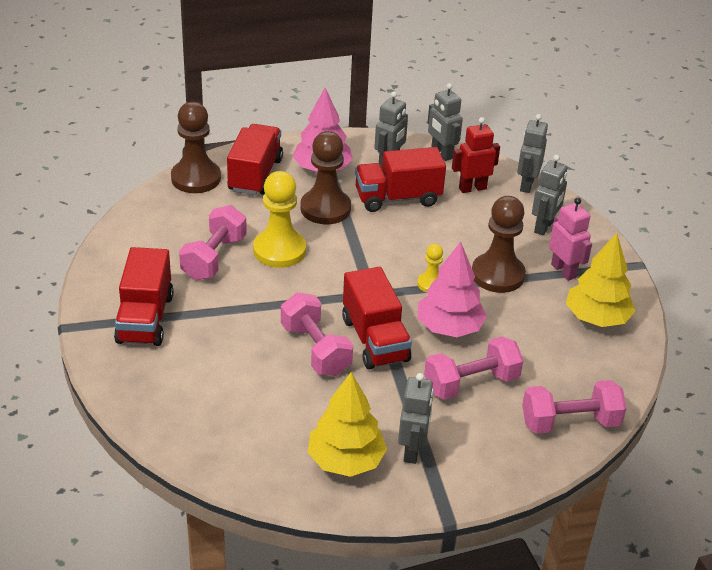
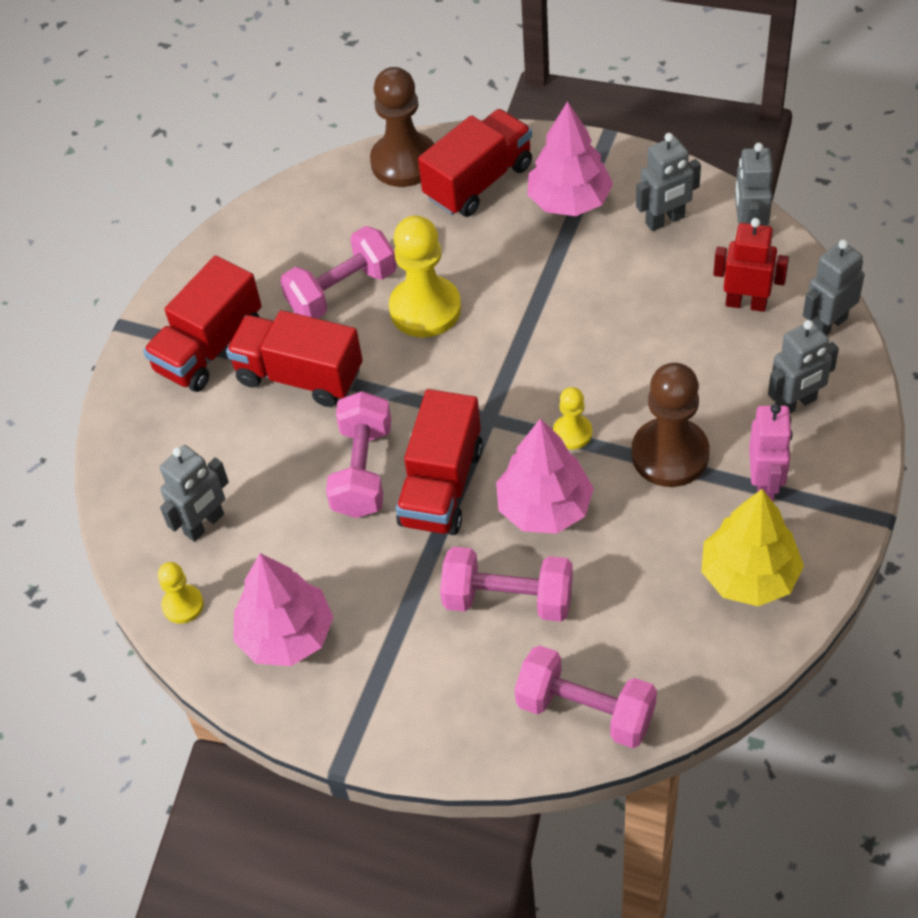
camera: 40 degrees right, 15 degrees up
brown pawn [300,131,351,224] -> none
yellow tree [308,372,387,477] -> pink tree [233,553,334,666]
red truck [355,147,446,212] -> red truck moved to [226,310,363,407]
grey robot [398,373,434,464] -> grey robot moved to [160,445,229,542]
none -> yellow pawn [158,562,204,624]

